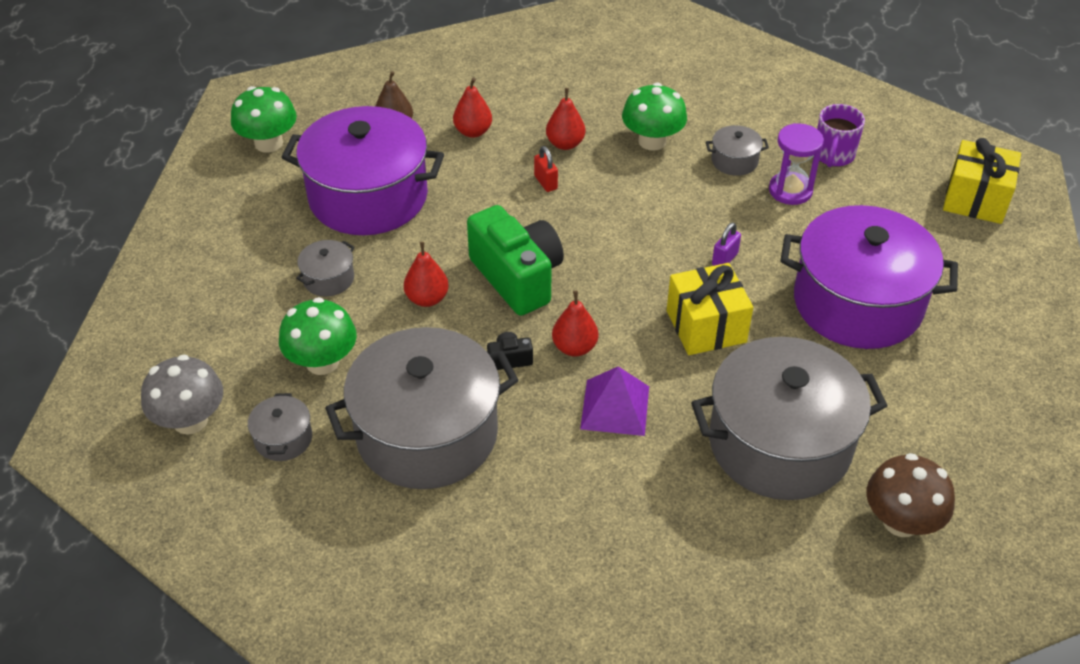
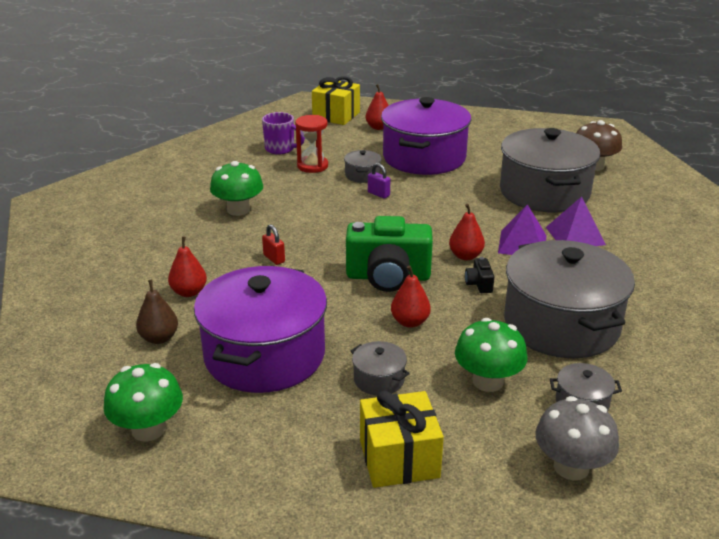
camera: 85 degrees left, 15 degrees down
green camera [467,205,564,316] -> green camera turned 150 degrees counterclockwise [346,216,433,292]
red padlock [534,146,558,192] -> red padlock turned 75 degrees clockwise [262,224,285,265]
red pear [546,88,585,150] -> red pear moved to [366,84,389,130]
yellow gift [667,263,753,355] -> yellow gift moved to [360,391,444,488]
grey pot [706,125,769,176] -> grey pot moved to [344,150,381,183]
purple hourglass [769,123,824,205] -> red hourglass [295,115,328,173]
none -> purple pyramid [546,196,606,246]

